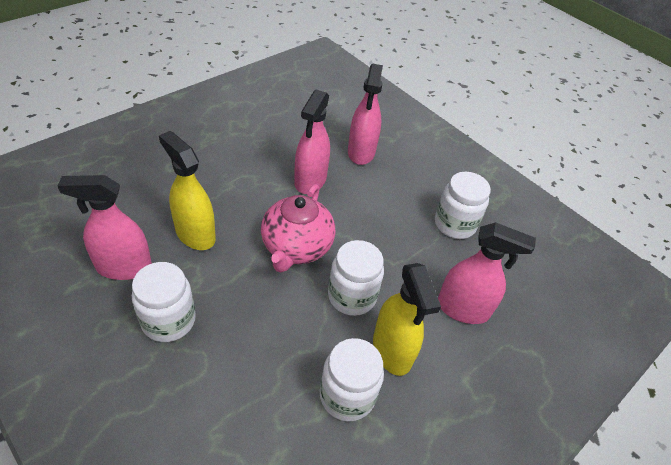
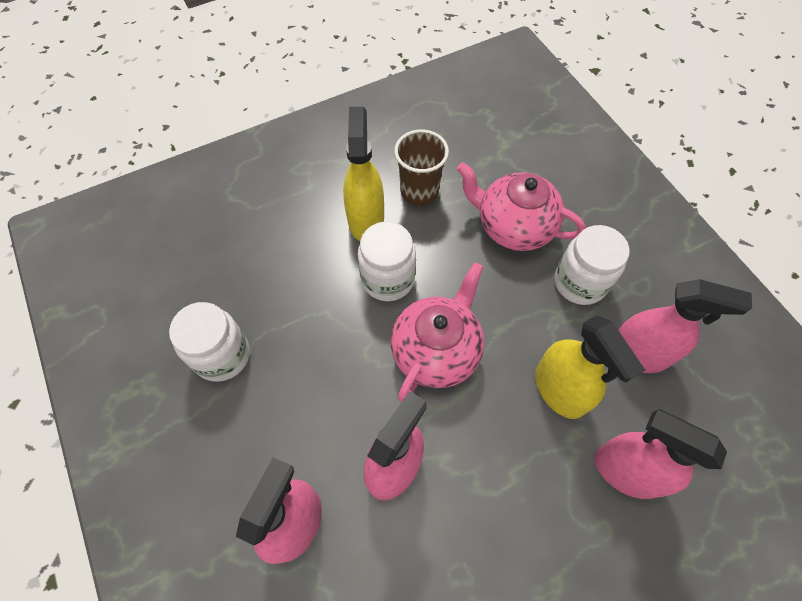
camera: 160 degrees left, 15 degrees up
white jar [320,338,384,422] -> brown cup [394,129,449,206]
pink spray bottle [438,222,536,324] -> pink spray bottle moved to [594,409,727,499]
none -> pink teapot [457,162,586,251]

